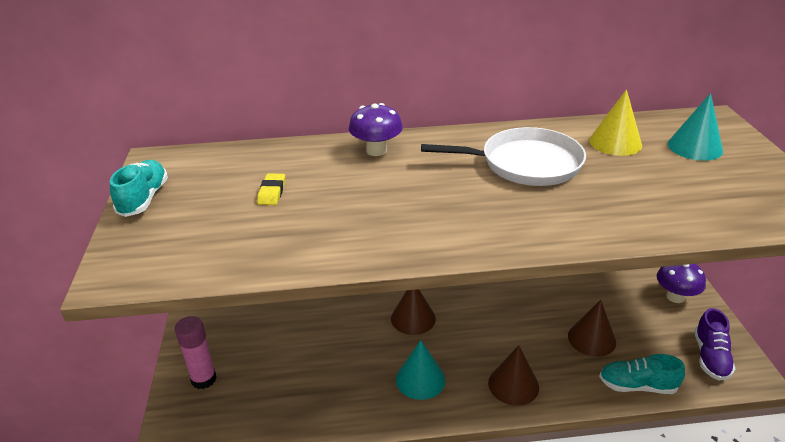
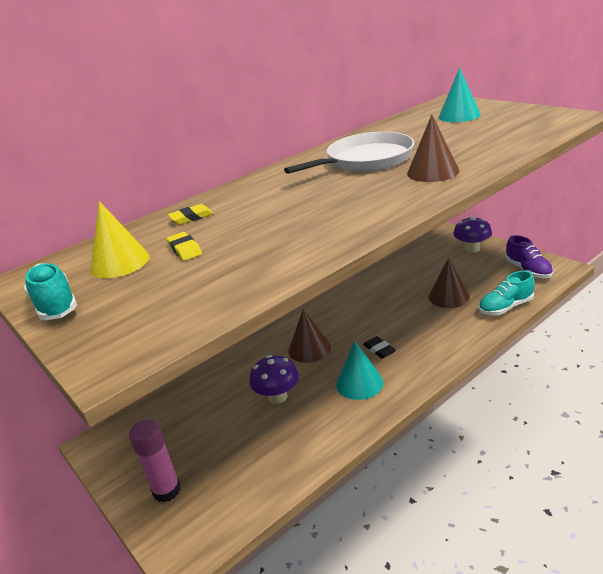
camera: 30 degrees left, 5 degrees down
purple mushroom [349,103,403,156] -> purple mushroom moved to [250,355,299,404]
brown cone [488,345,539,406] -> brown cone moved to [407,115,459,182]
yellow cone [589,89,642,156] -> yellow cone moved to [90,201,150,278]
none -> yellow eraser [168,204,214,225]
none -> black eraser [363,336,396,358]

